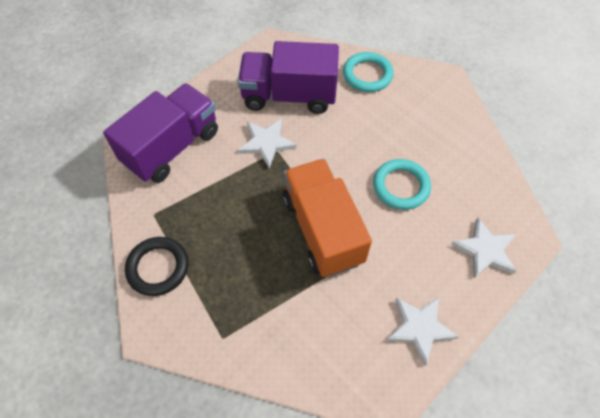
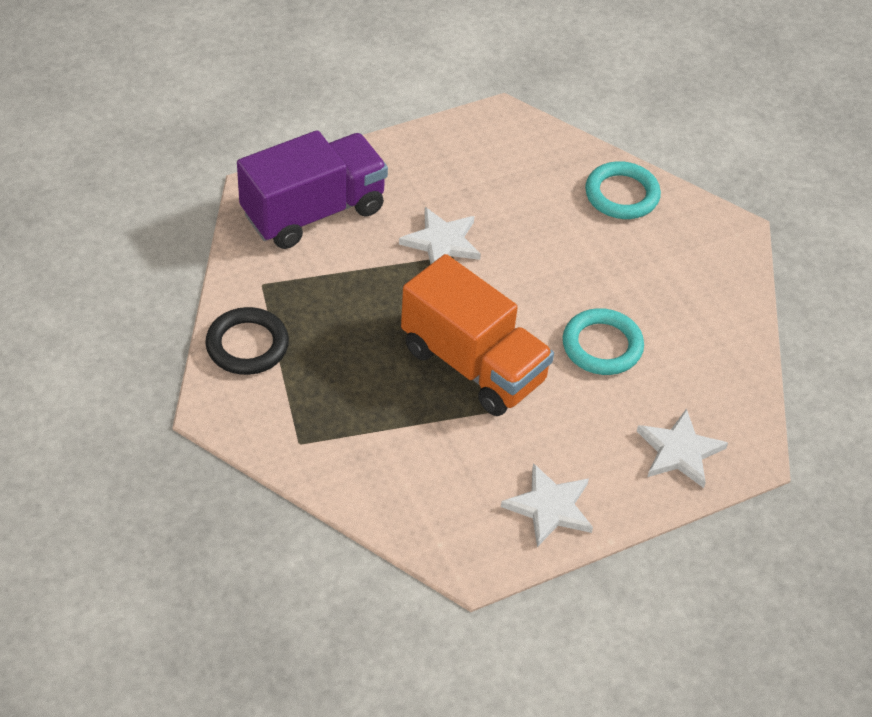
camera: 15 degrees right, 10 degrees down
purple truck [238,41,339,114] -> none
orange truck [283,159,372,277] -> orange truck turned 135 degrees clockwise [401,254,554,416]

